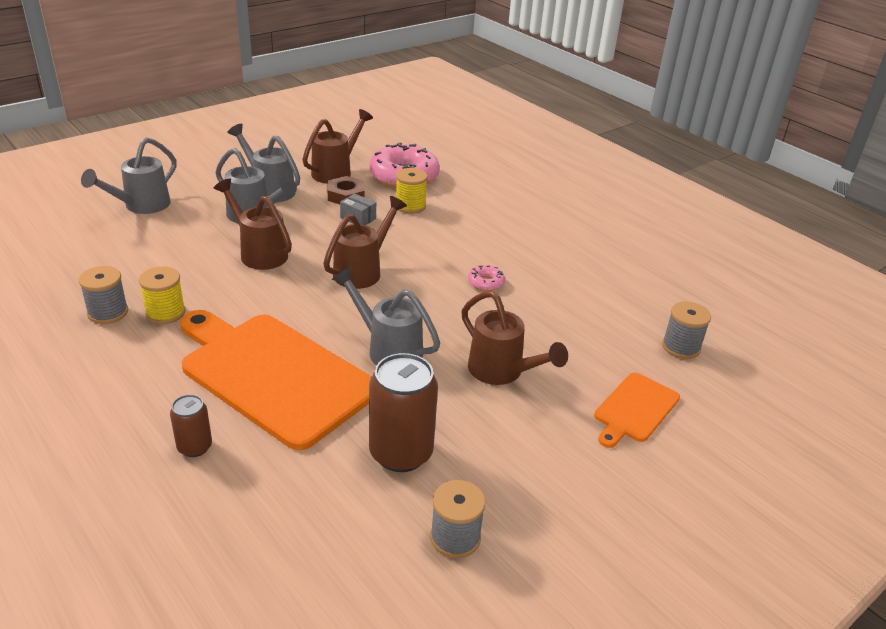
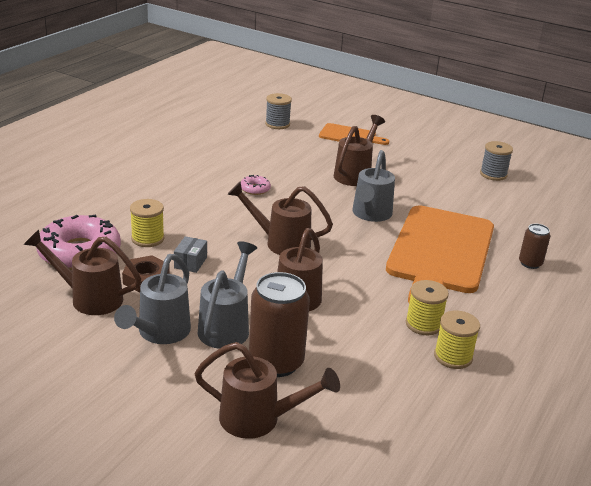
camera: 110 degrees left, 5 degrees down
grey spool [79,266,128,324] -> yellow spool [434,311,480,369]
grey watering can [81,137,177,214] -> brown watering can [194,342,340,439]
brown can [369,353,438,472] -> brown can moved to [249,272,310,377]

